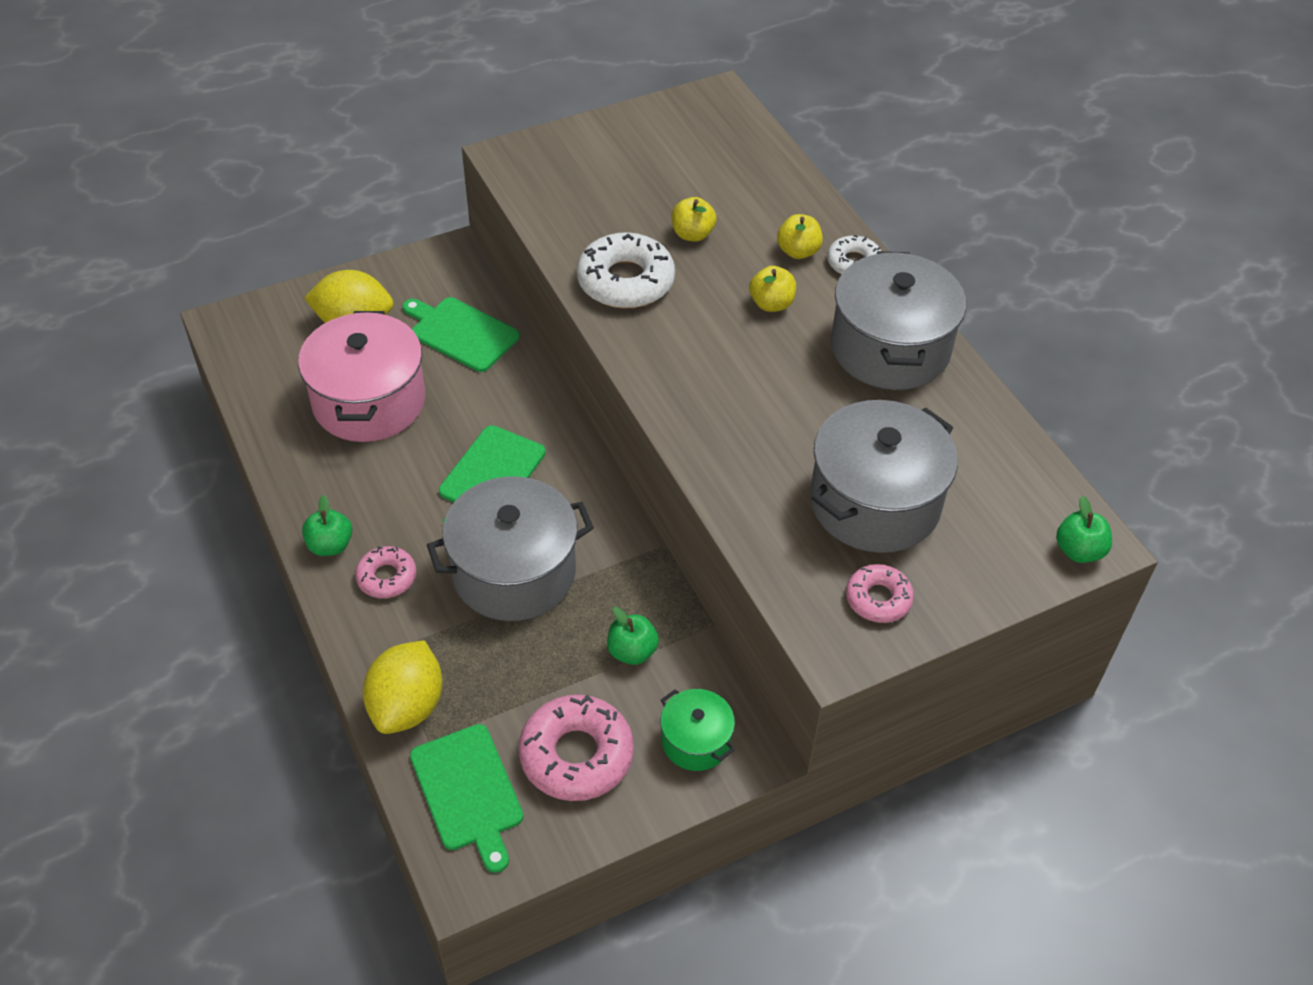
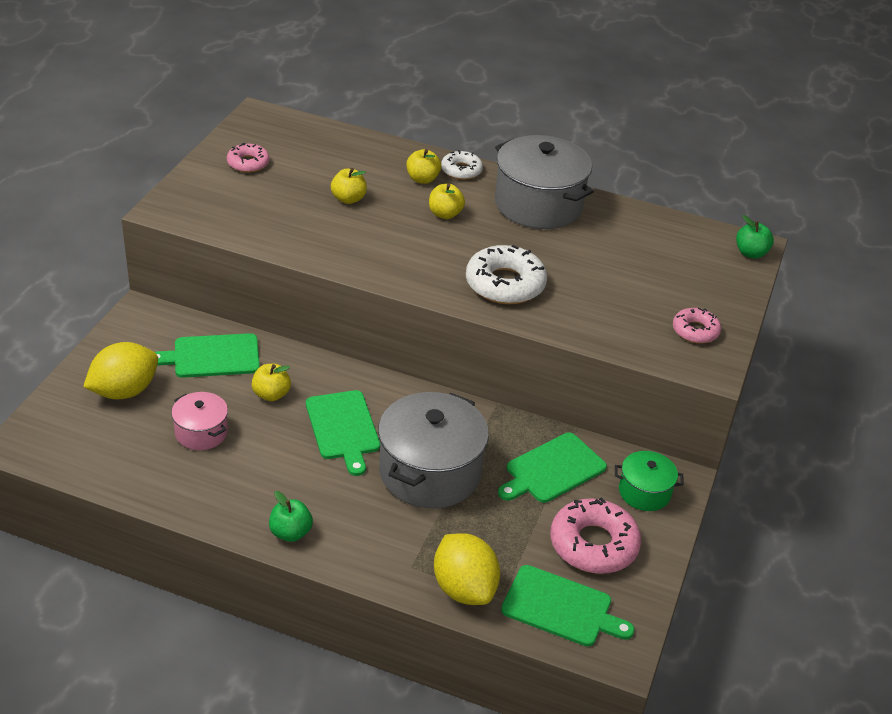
camera: 45 degrees left, 10 degrees down
pink pot [298,311,425,442] -> pink pot [171,392,228,450], size x0.52
pink donut [355,546,416,598] -> pink donut moved to [227,143,270,173]
white donut [577,232,675,308] -> white donut moved to [466,245,547,304]
green apple [607,607,659,665] -> green cutting board [498,433,607,503]
grey pot [810,400,958,553] -> none
none -> yellow apple [252,364,291,401]

